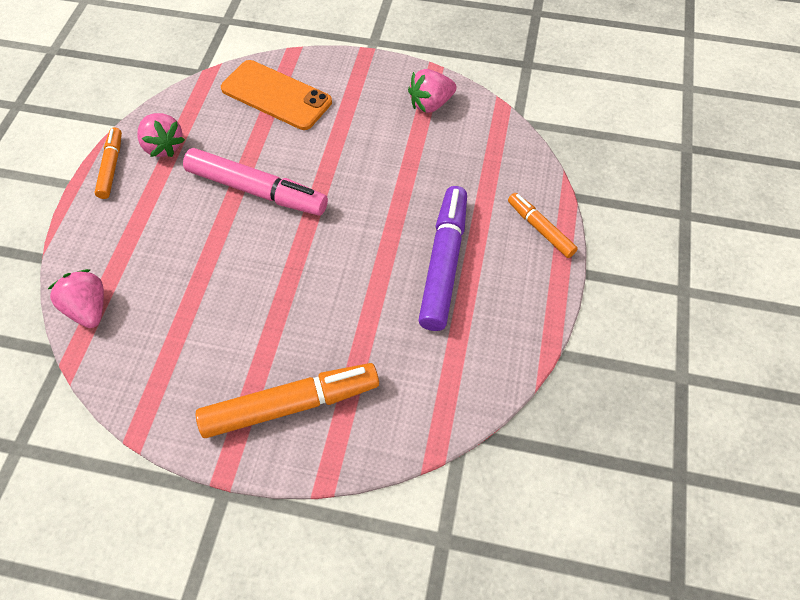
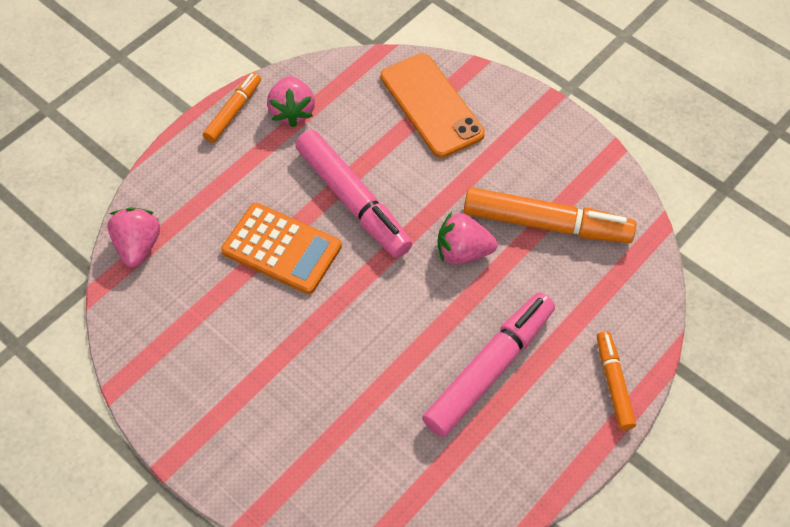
camera: 30 degrees right, 0 degrees up
orange marker [196,363,379,438] -> orange marker moved to [464,187,636,243]
pink strawberry [408,69,457,113] -> pink strawberry moved to [438,212,498,265]
purple marker [418,186,467,331] -> pink marker [422,292,555,437]
none -> orange calculator [221,203,342,294]

